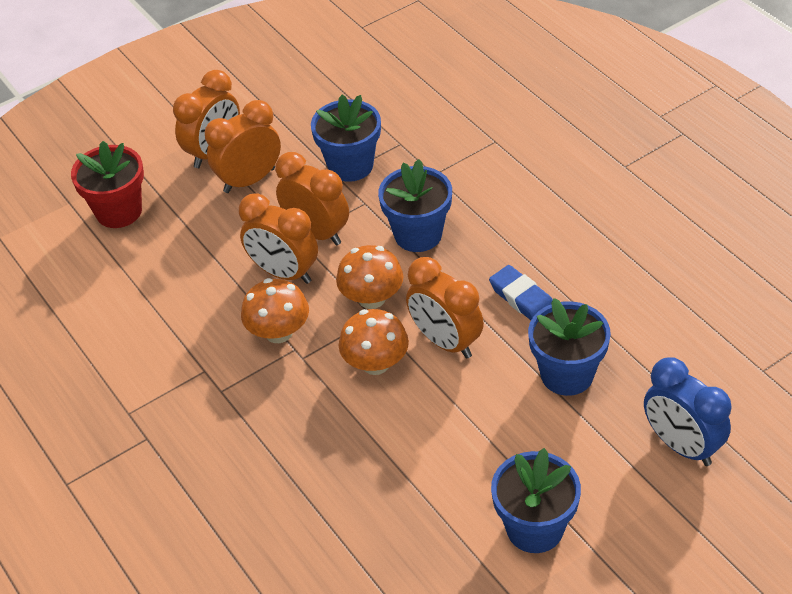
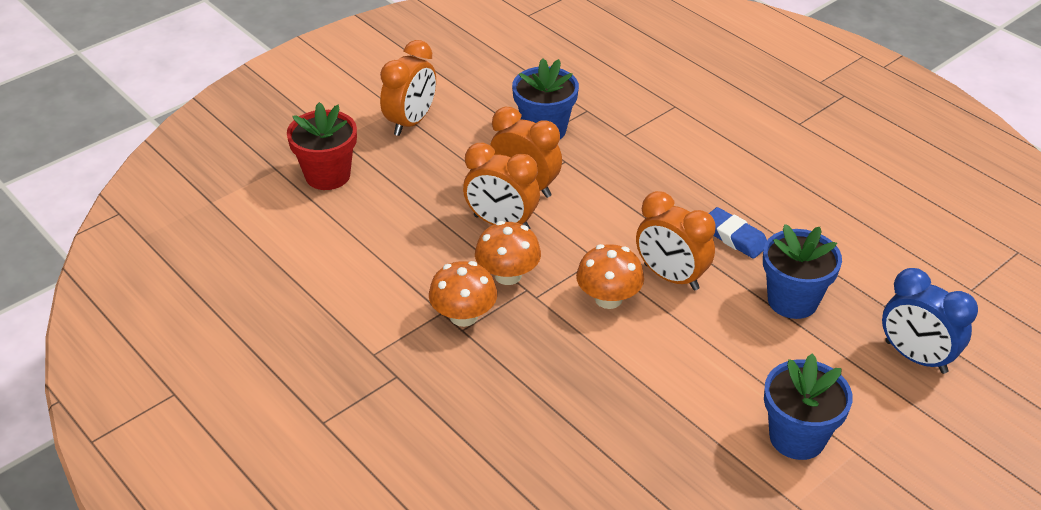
camera: 10 degrees left, 5 degrees down
orange clock [205,100,281,193] -> none
orange mushroom [336,245,403,309] -> orange mushroom moved to [429,261,497,327]
blue flower pot [378,159,452,252] -> none

